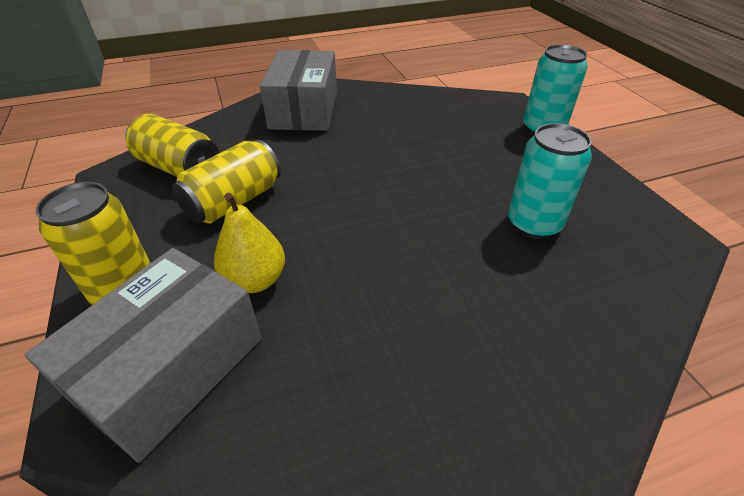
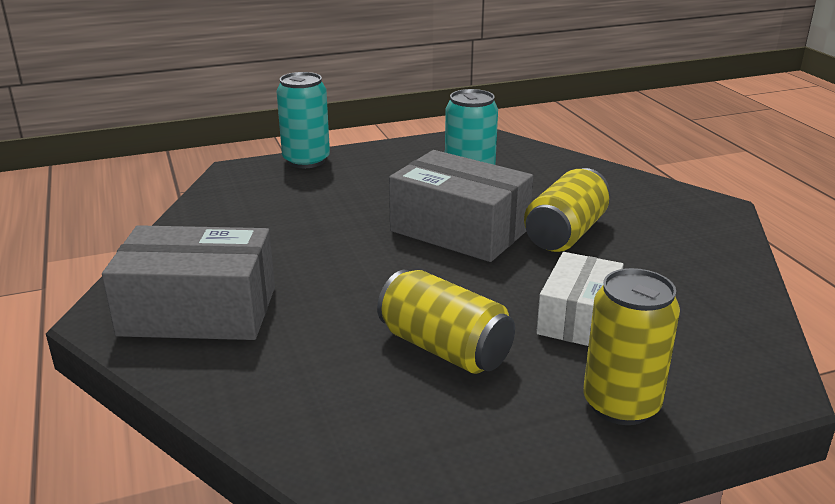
camera: 90 degrees left, 15 degrees down
grey box [25,248,262,463] -> grey box moved to [389,150,533,262]
yellow can [126,114,219,177] -> yellow can moved to [524,168,610,252]
yellow pear [214,193,285,293] -> white box [536,252,624,346]

